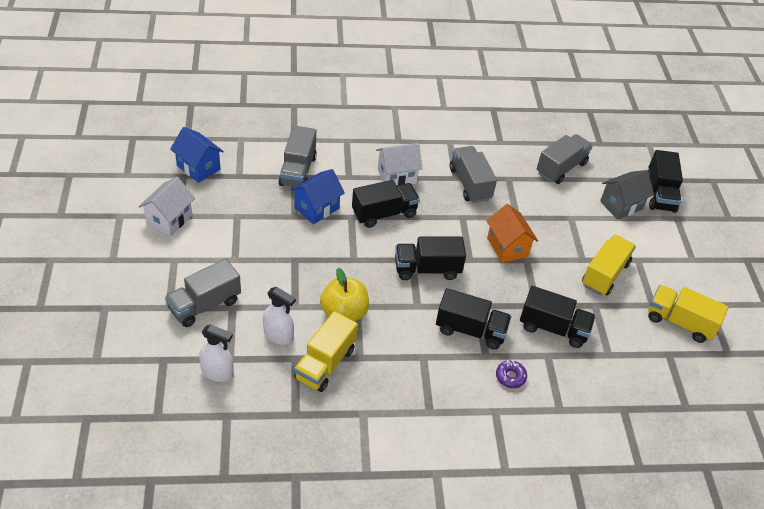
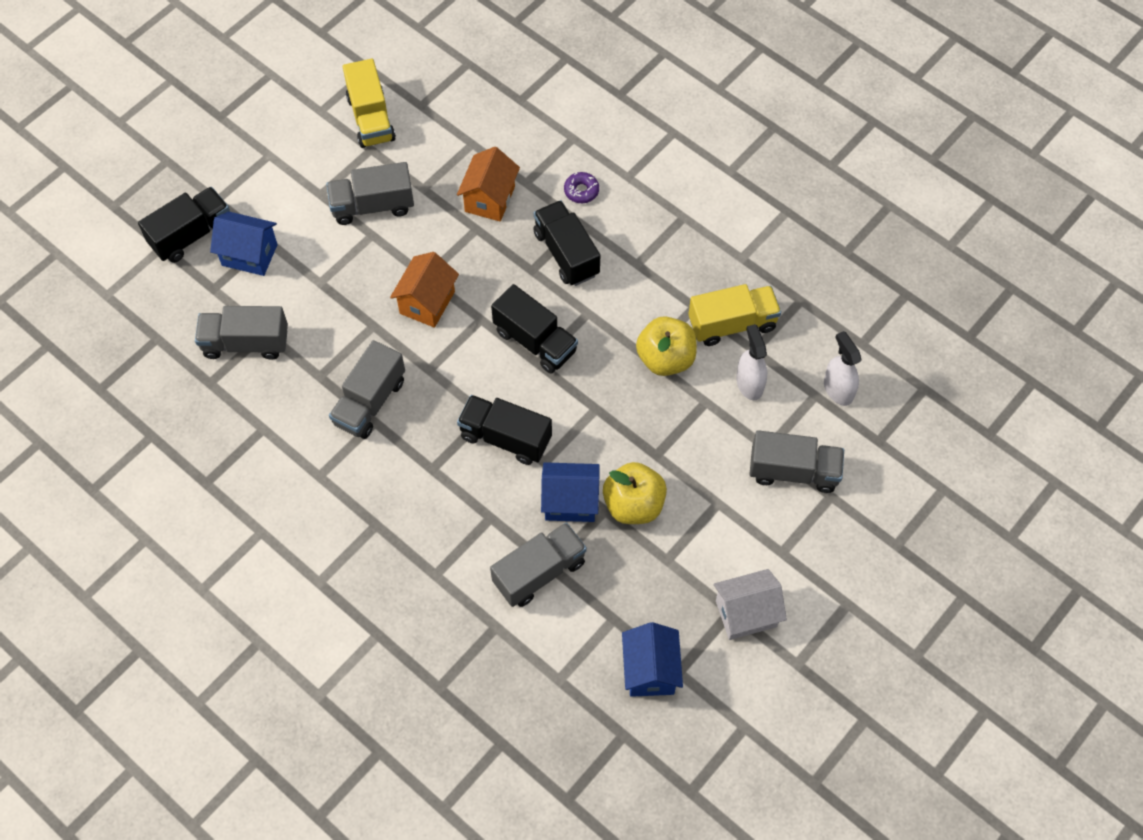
camera: 130 degrees left, 15 degrees up
white house [376,143,423,185] -> none
black truck [520,286,596,348] -> orange house [457,147,520,221]
yellow truck [582,235,636,295] -> grey truck [326,162,414,225]
grey house [600,170,654,220] -> blue house [210,211,278,276]
none -> yellow apple [603,462,667,524]

